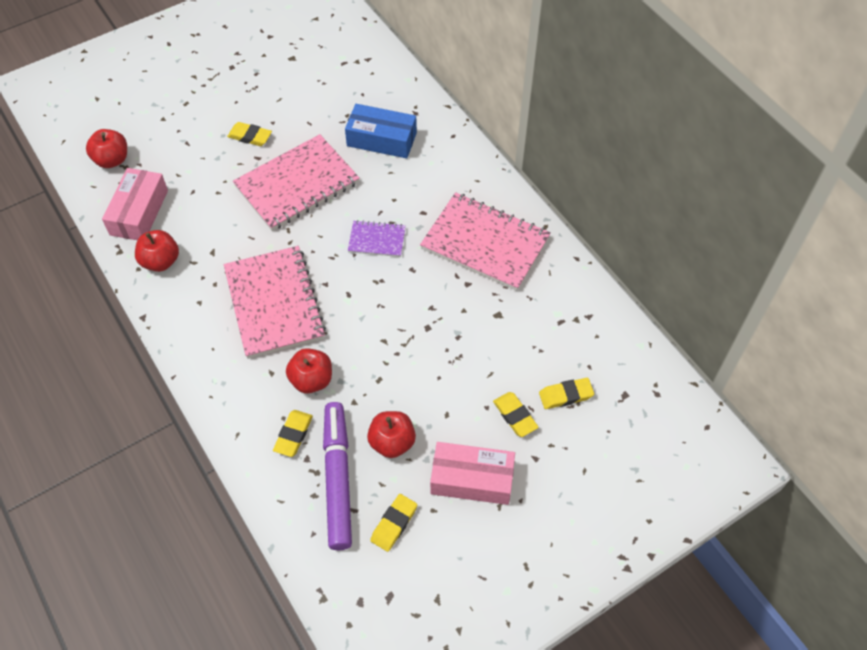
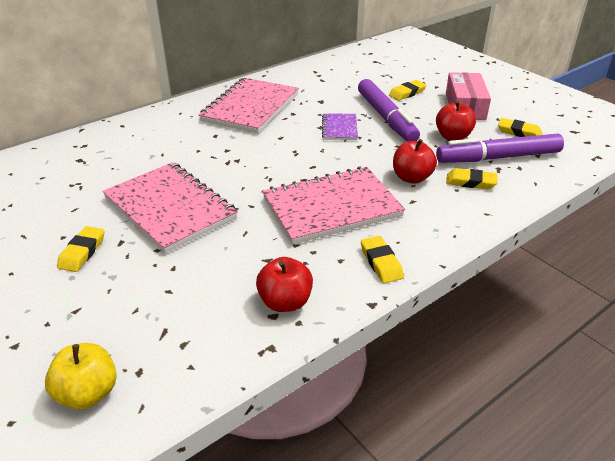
camera: 95 degrees left, 20 degrees down
red apple [86,129,127,168] -> yellow apple [45,343,117,410]
pink box [102,168,168,240] -> none
blue box [345,104,417,158] -> none
purple notebook [348,220,406,257] -> purple notebook moved to [322,113,358,140]
yellow eraser [539,378,594,409] -> yellow eraser moved to [361,236,404,283]
none -> purple marker [358,79,420,142]

